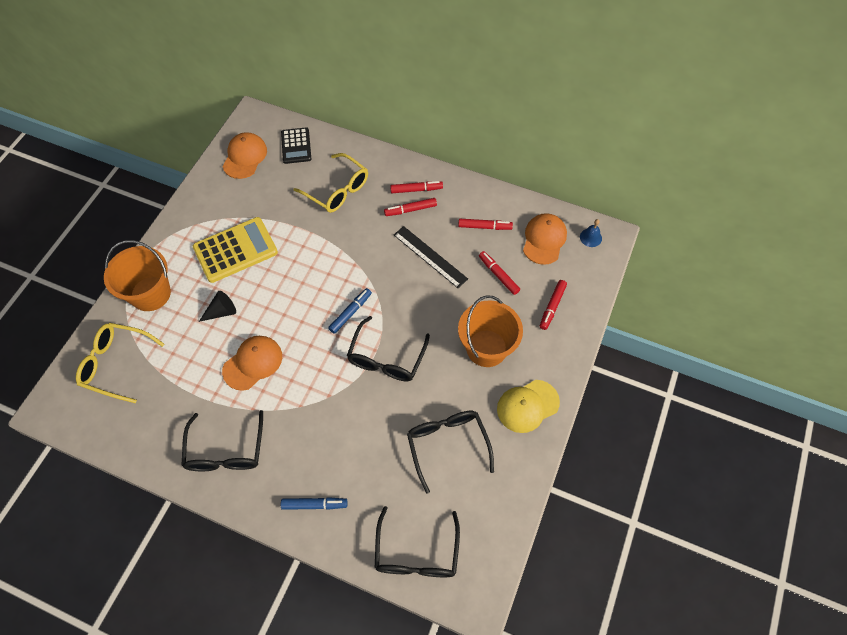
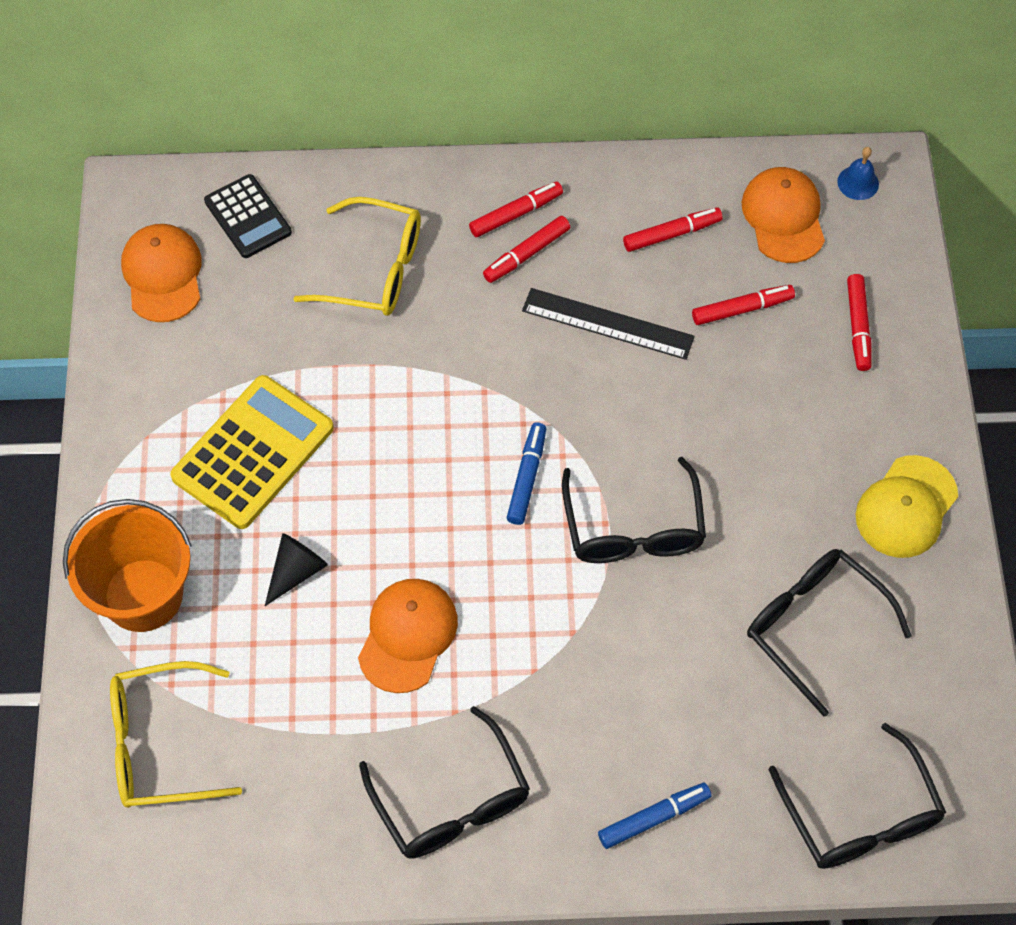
camera: 25 degrees left, 0 degrees up
orange bucket [458,295,523,367] -> none
red marker [479,251,520,295] -> red marker turned 135 degrees clockwise [692,285,795,325]

